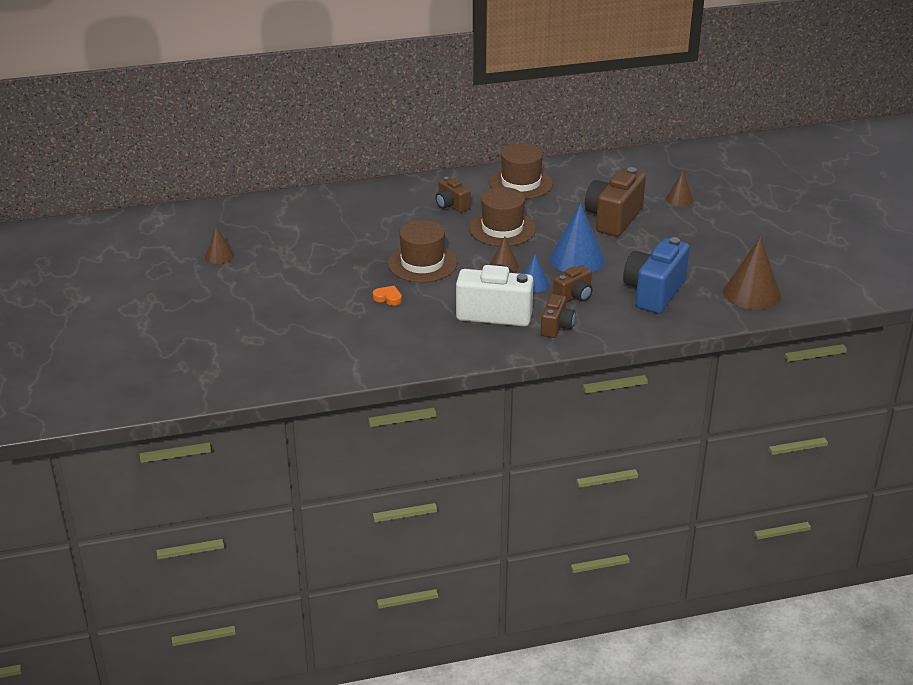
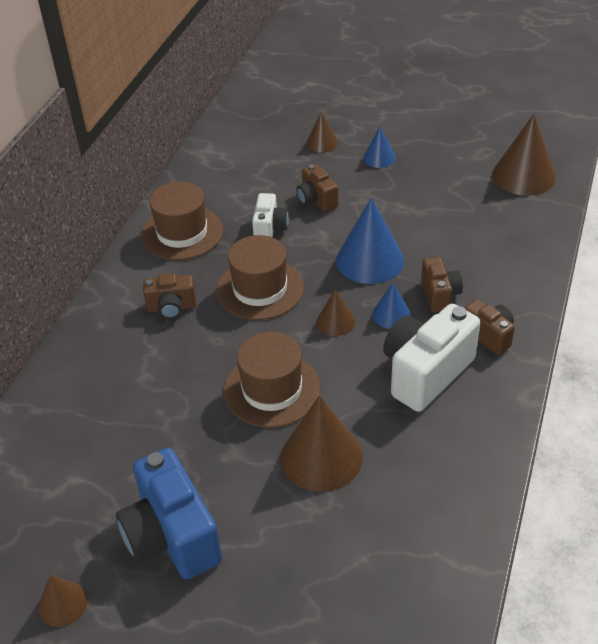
camera: 55 degrees left, 10 degrees up
orange heart [373,286,402,306] -> brown cone [281,395,363,492]
brown camera [585,167,646,237] -> brown camera [296,164,338,212], size x0.55
blue camera [623,237,690,314] -> blue camera moved to [116,448,222,580]
none -> white camera [252,193,289,238]
none -> blue cone [363,126,396,168]

